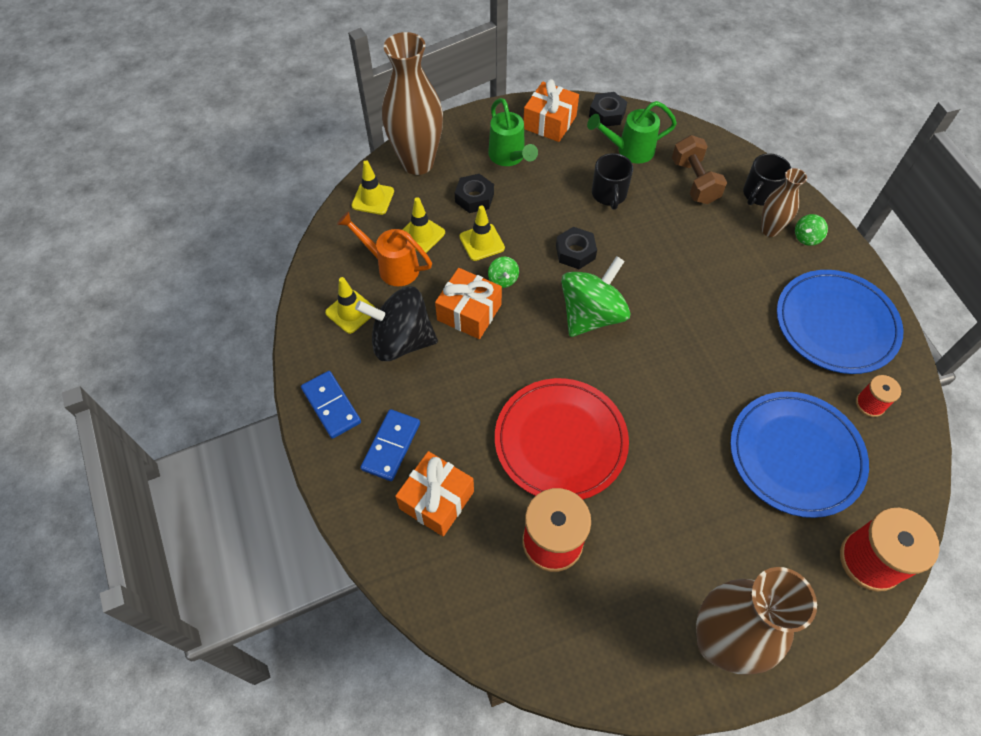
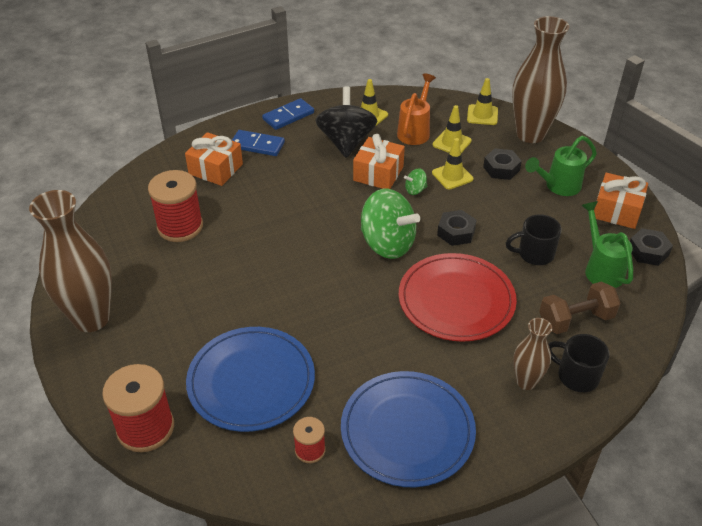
camera: 85 degrees right, 15 degrees down
red plate [495,378,629,499] -> red plate moved to [399,253,517,342]
green spinning top [795,214,828,246] -> none

